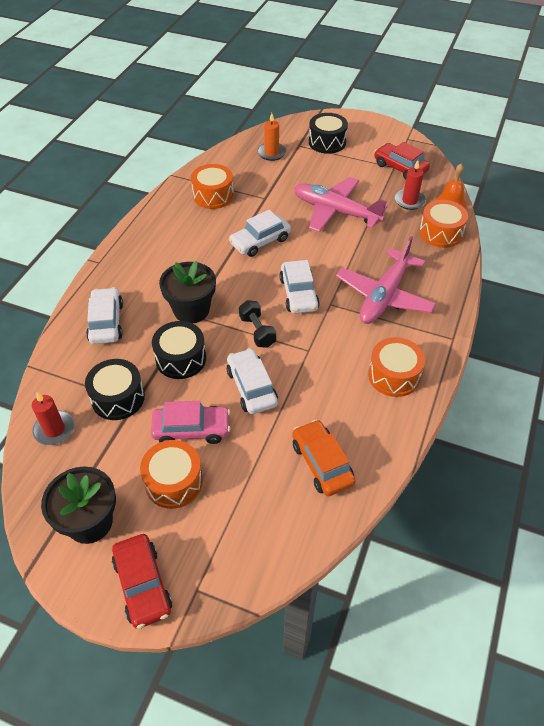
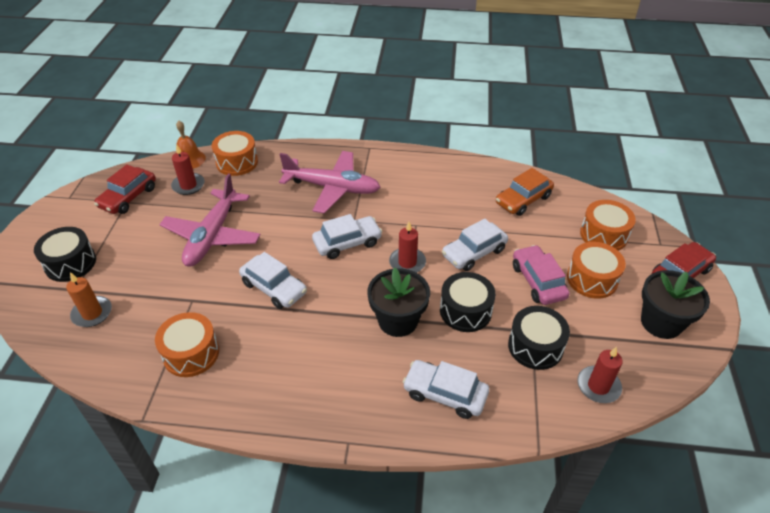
camera: 105 degrees left, 5 degrees down
white car [86,287,123,344] -> white car turned 45 degrees clockwise [403,360,489,419]
black dumbbell [239,300,276,348] -> red candle [389,222,426,273]
orange drum [368,337,425,397] -> orange drum moved to [580,200,636,251]

